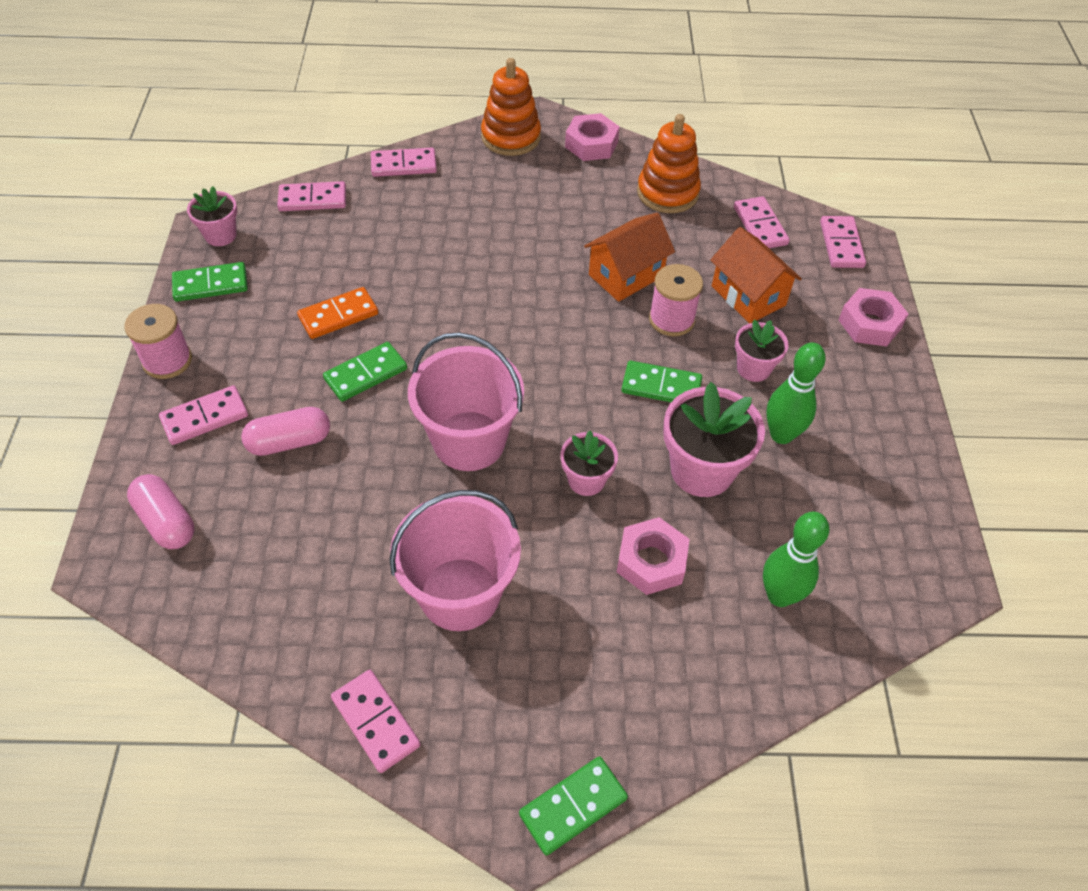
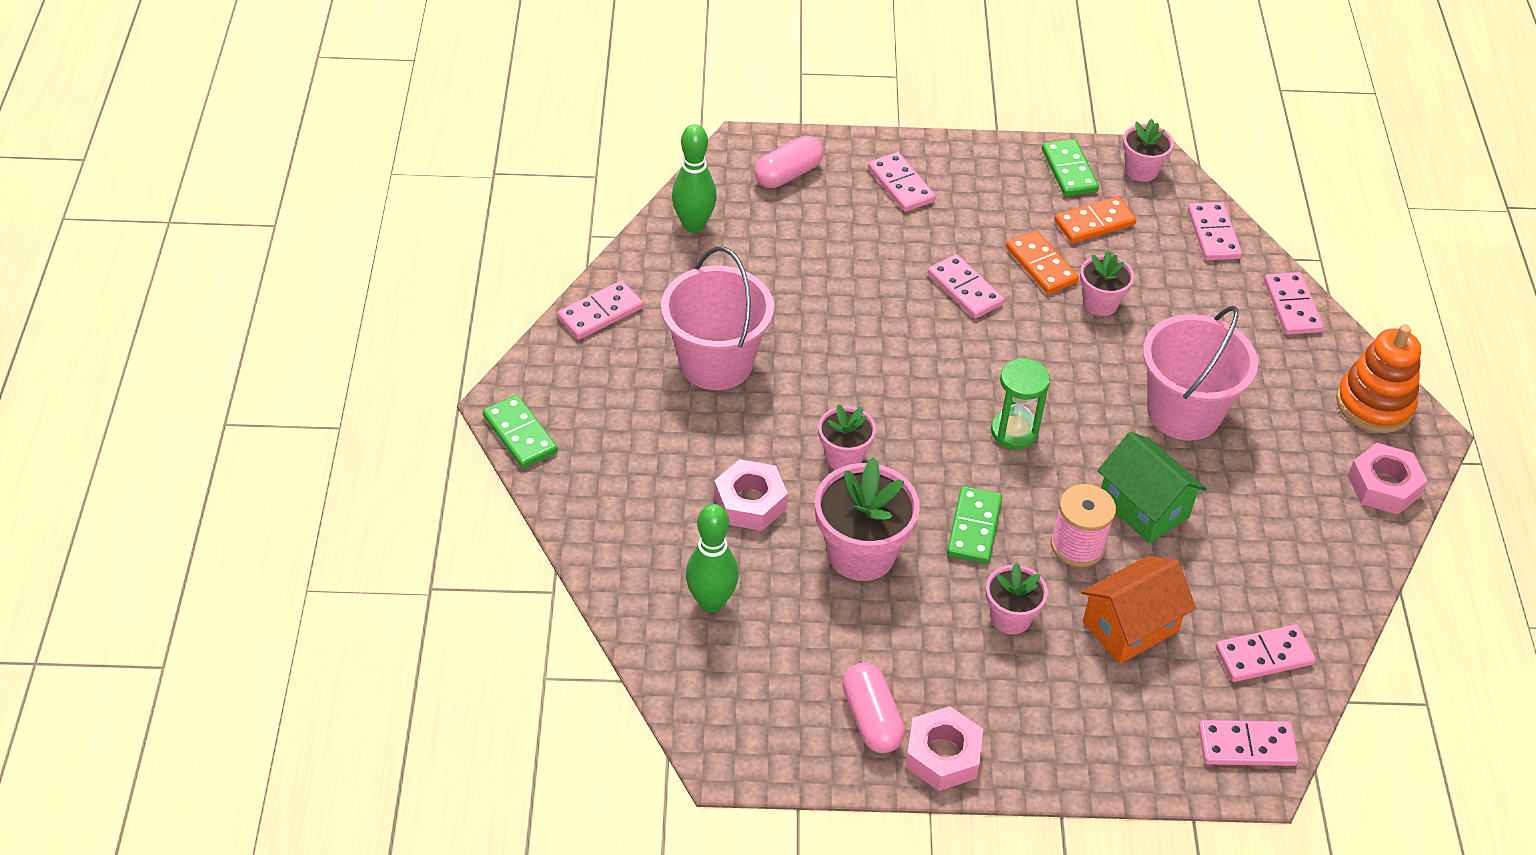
camera: 90 degrees right, 5 degrees down
pink spool [125,304,192,379] -> none
pink capsule [241,407,330,456] -> pink capsule moved to [842,663,905,753]
green domino [323,342,407,402] -> pink domino [928,254,1004,319]
pink bucket [408,332,524,471] -> pink bucket moved to [1143,306,1258,441]
orange house [584,212,675,302] -> green house [1098,432,1207,543]
orange stacking toy [637,114,701,213] -> none
green bowling pin [766,342,826,444] -> green bowling pin moved to [672,124,717,233]
pink nut [838,288,908,347] -> pink nut moved to [905,706,983,791]
none -> green hourglass [991,358,1050,449]
none -> orange domino [1054,196,1137,243]
none -> pink flower pot [1080,250,1134,316]

